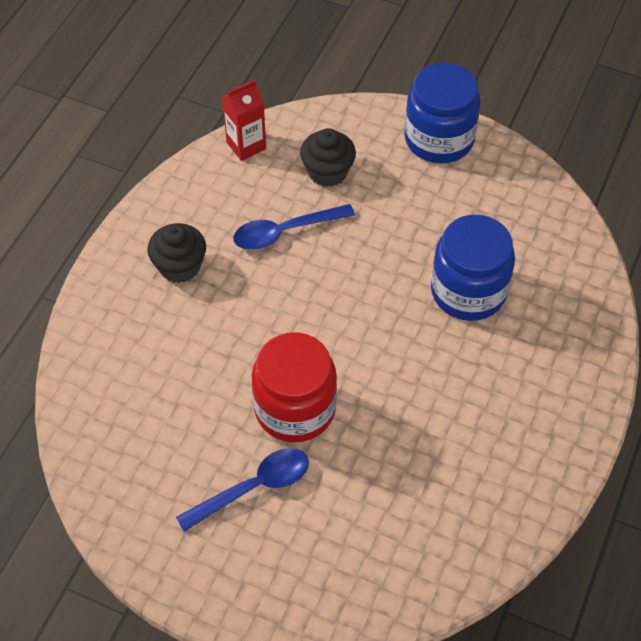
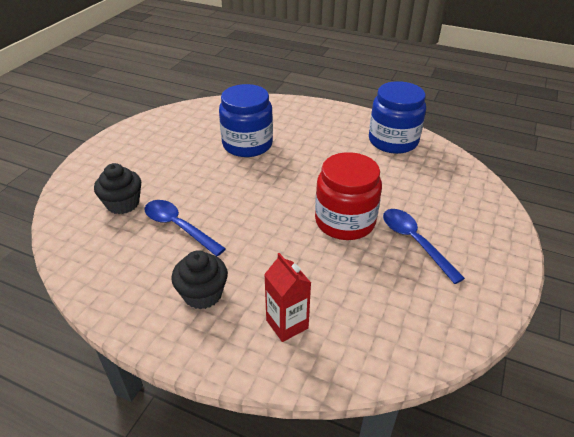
camera: 90 degrees left, 15 degrees down
red carton [222,80,266,161] -> red carton moved to [264,253,311,342]
blue spoon [233,204,355,250] -> blue spoon turned 150 degrees clockwise [144,200,226,256]
blue jar [405,63,481,163] -> blue jar moved to [369,81,426,154]

